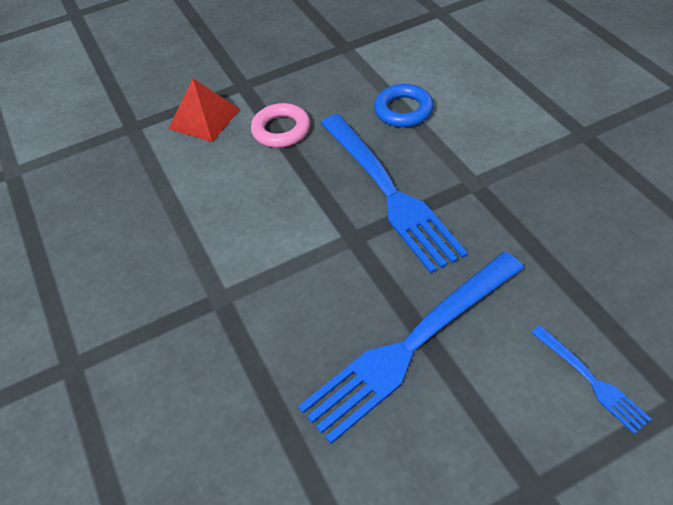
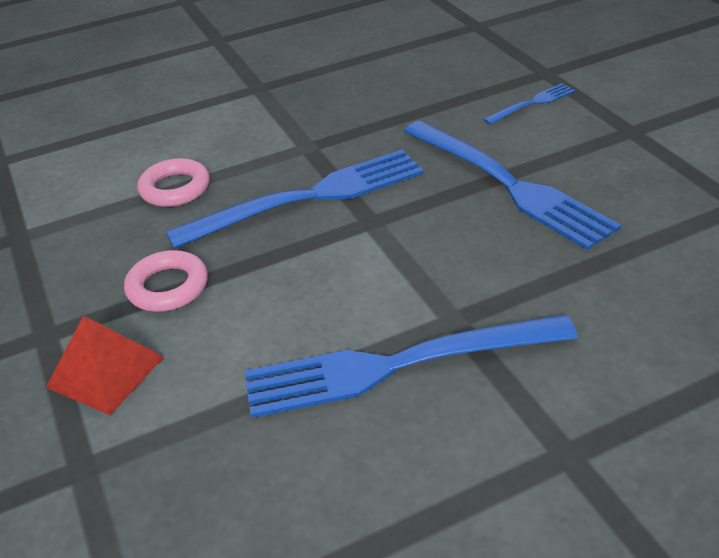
camera: 90 degrees left, 10 degrees down
blue ring [374,84,434,127] -> pink ring [137,158,210,207]
none -> blue fork [244,314,578,418]

